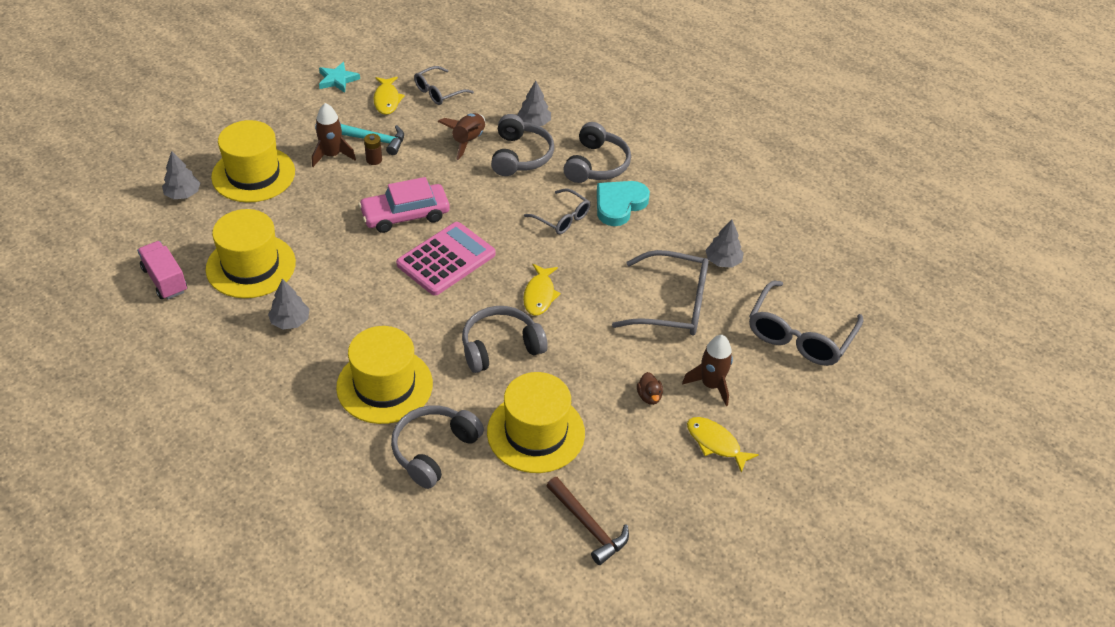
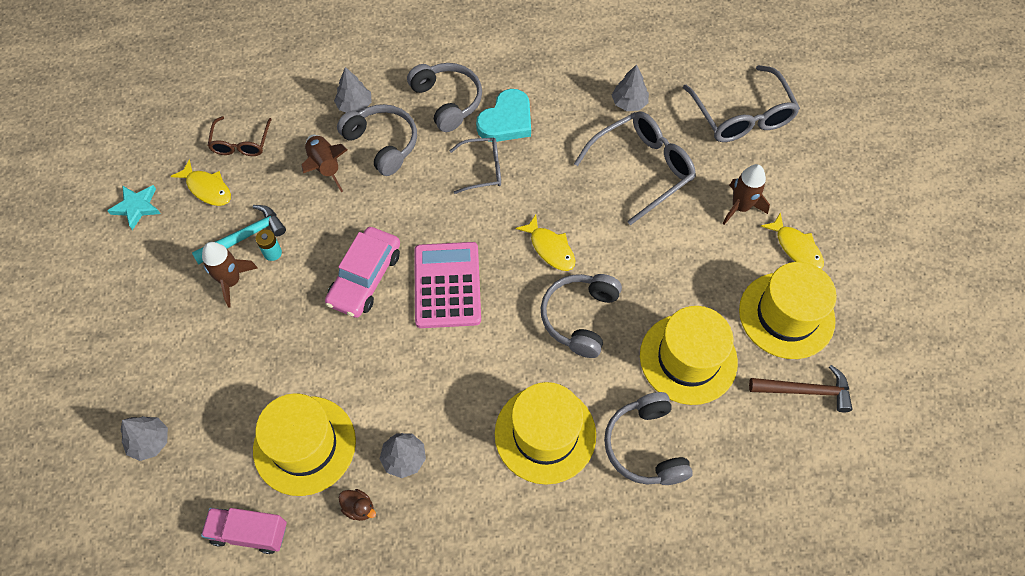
camera: 45 degrees left, 15 degrees up
yellow hat [211,120,295,203] -> yellow hat moved to [739,262,837,359]
brown battery [364,134,382,165] -> turquoise battery [256,229,282,261]
grey glasses [414,66,474,105] -> brown glasses [208,116,272,156]
turquoise heart [597,181,650,226] -> turquoise heart turned 135 degrees counterclockwise [476,89,531,142]
brown duck [637,372,663,405] -> brown duck moved to [339,489,376,521]
yellow fish [687,417,759,473] -> yellow fish turned 120 degrees counterclockwise [761,212,824,269]

